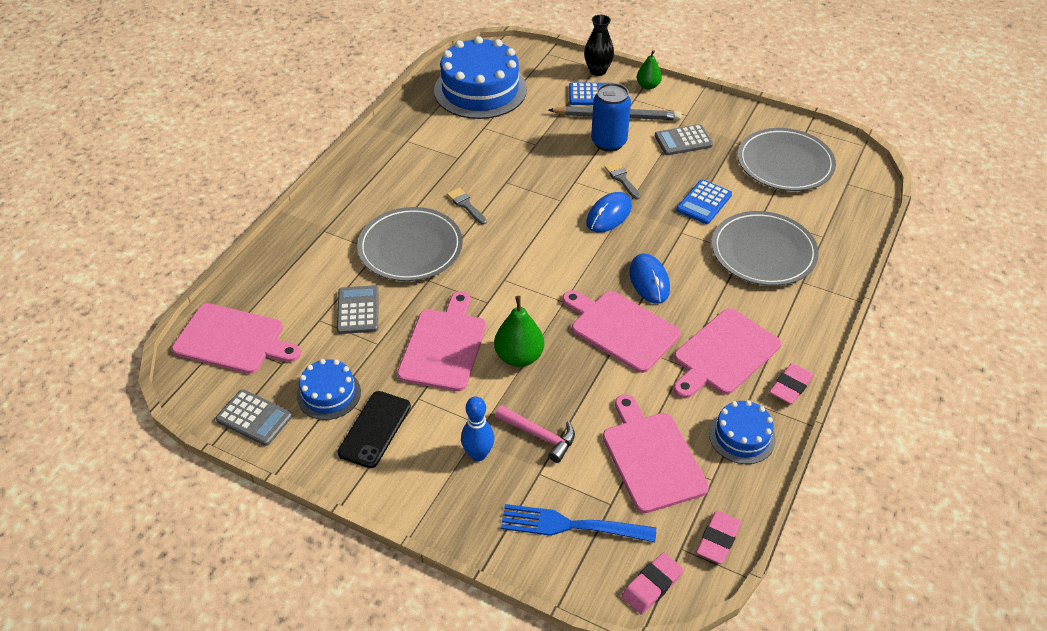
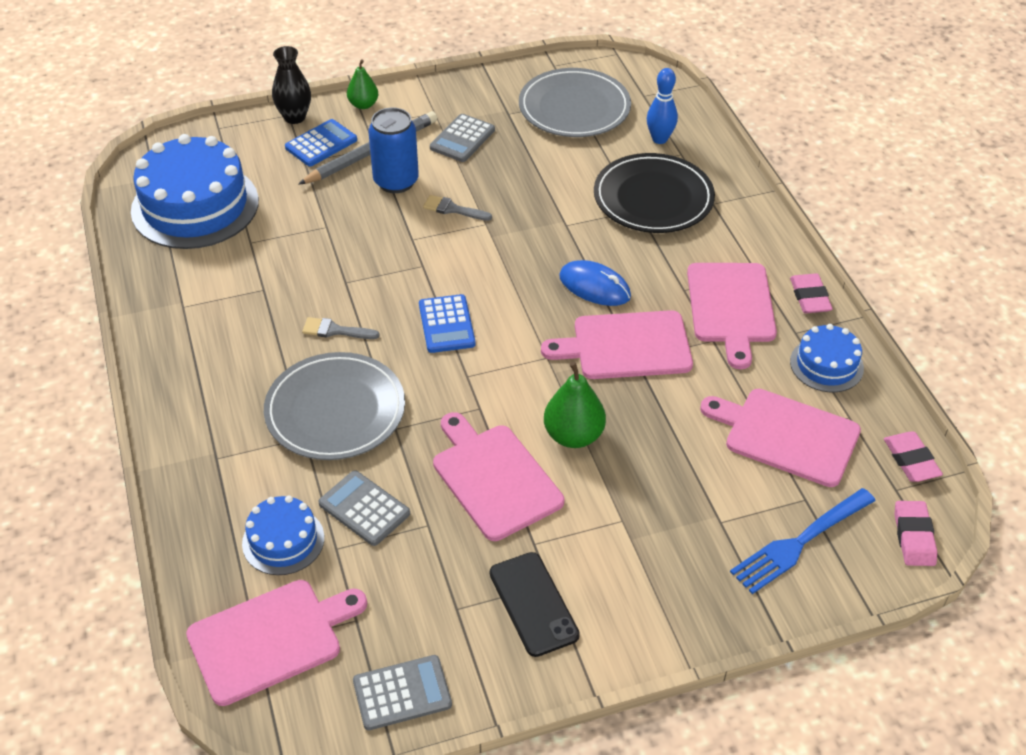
camera: 45 degrees left, 0 degrees up
blue cake [297,359,361,420] -> blue cake moved to [242,496,324,575]
blue bowling pin [461,396,494,461] -> blue bowling pin moved to [647,68,678,144]
pink hammer [495,405,575,463] -> none
blue mouse [586,192,632,233] -> none
blue calculator [676,179,732,224] -> blue calculator moved to [419,294,476,353]
grey plate [712,211,819,286] -> black plate [594,153,715,233]

